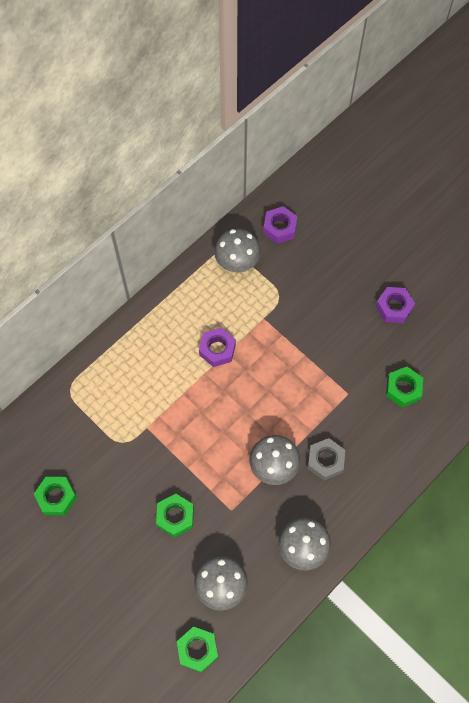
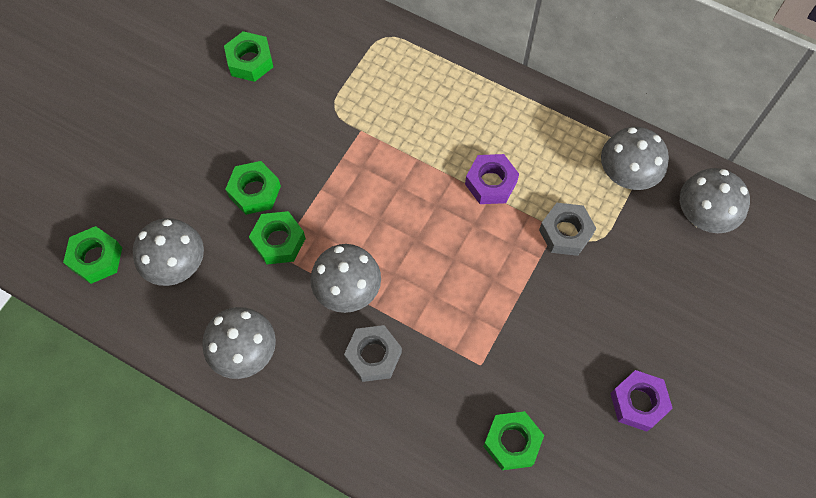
camera: 75 degrees right, 0 degrees up
purple nut [263,206,298,244] -> grey mushroom [680,168,750,233]
none -> green nut [249,211,306,264]
none -> grey nut [539,203,596,256]

